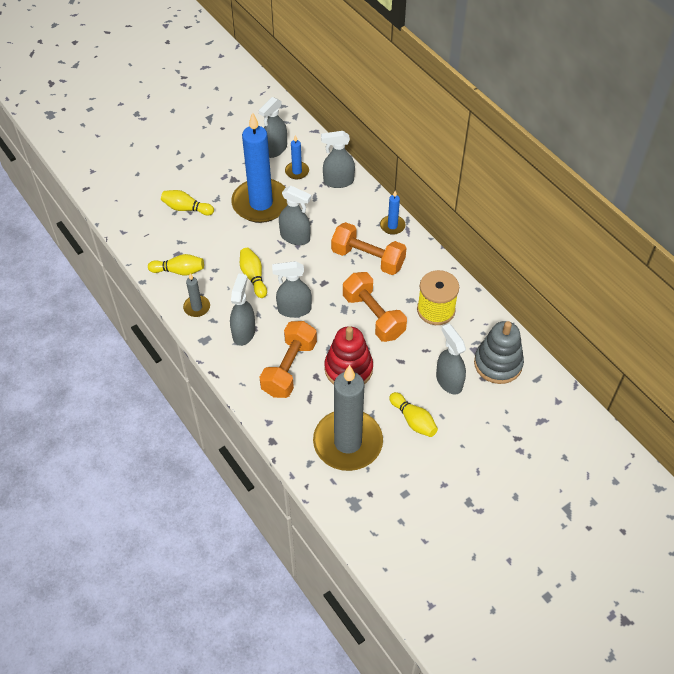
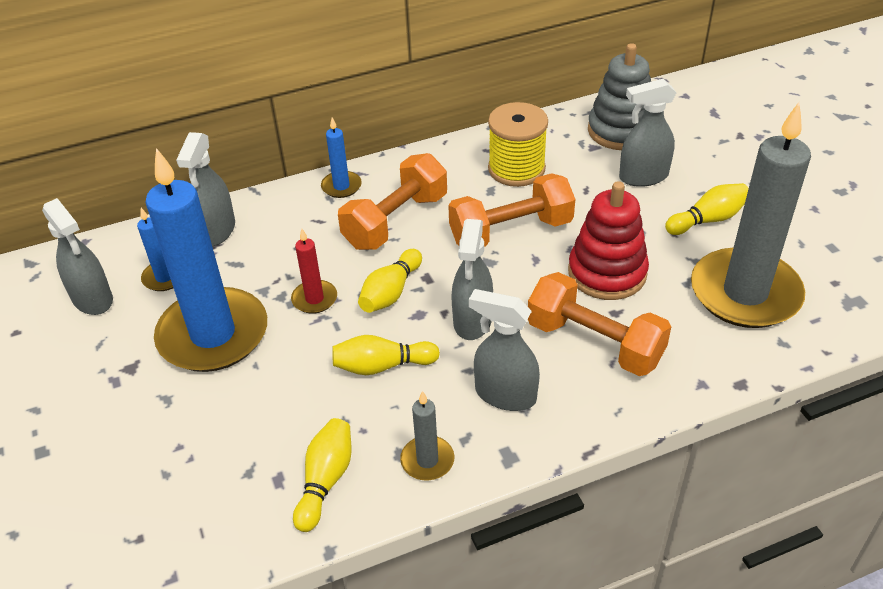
camera: 75 degrees left, 10 degrees down
yellow bowling pin [161,190,214,216] -> yellow bowling pin moved to [358,249,422,313]
grey spray bottle [279,186,311,245] -> red candle [291,229,337,314]

